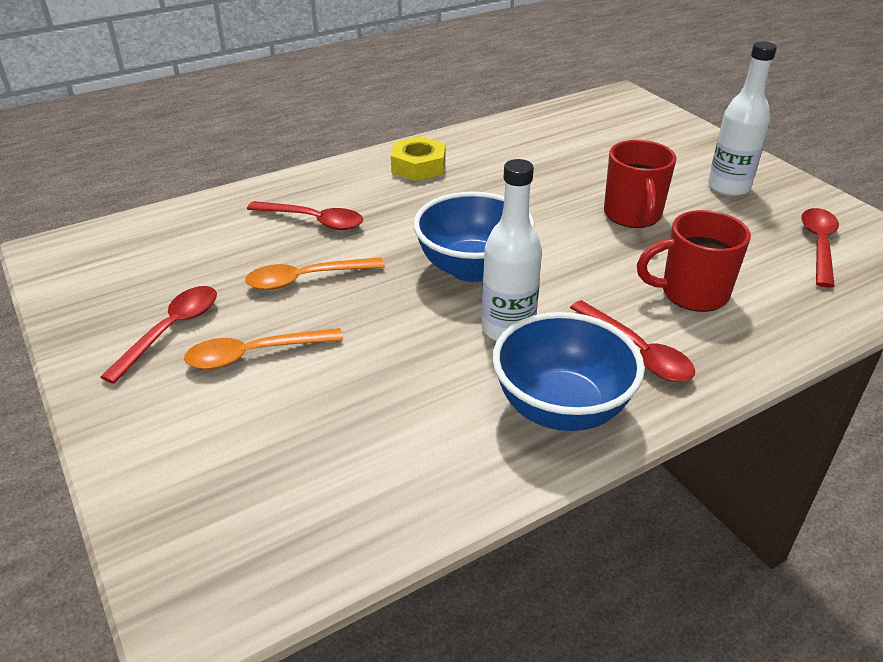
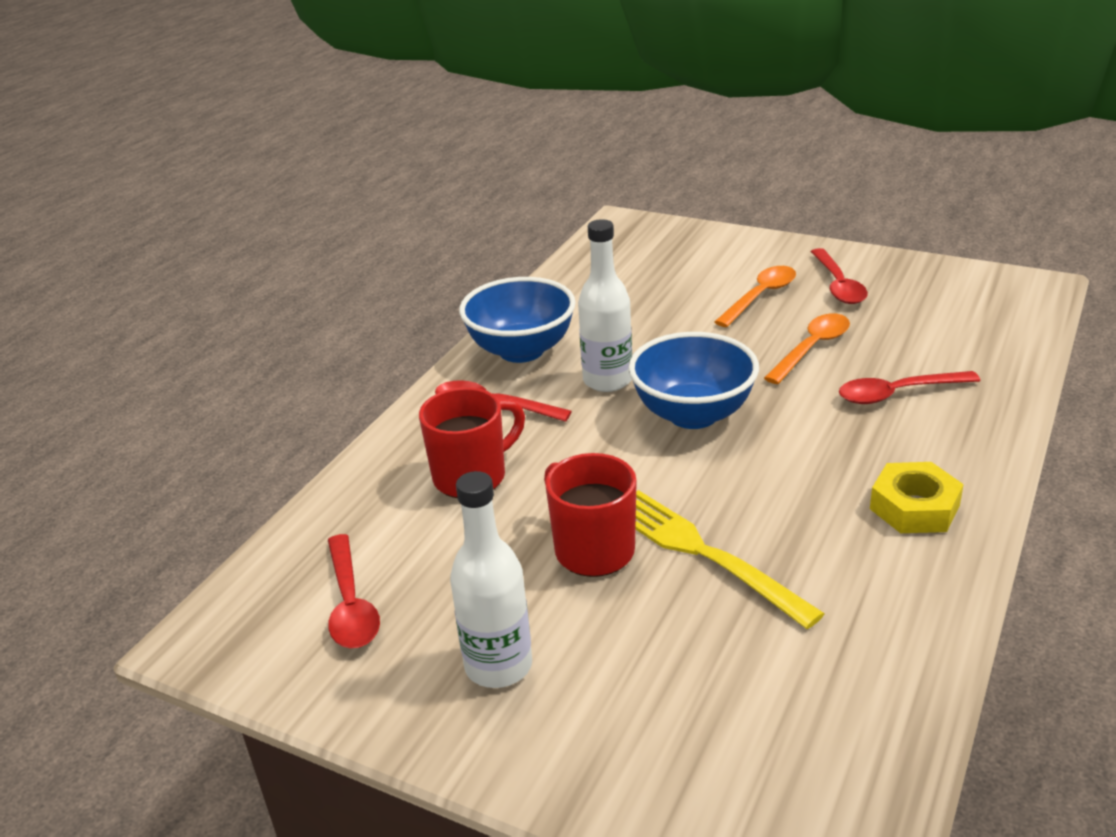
camera: 150 degrees right, 5 degrees down
none -> yellow fork [635,490,825,629]

